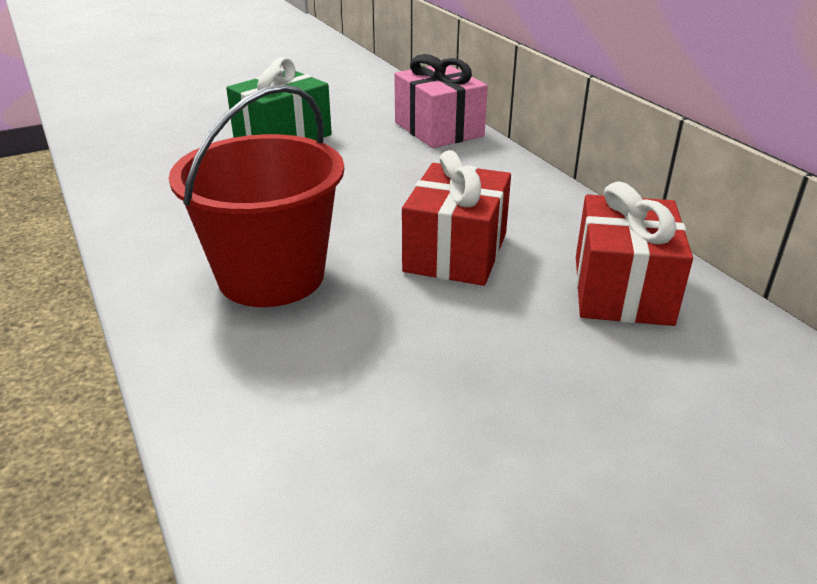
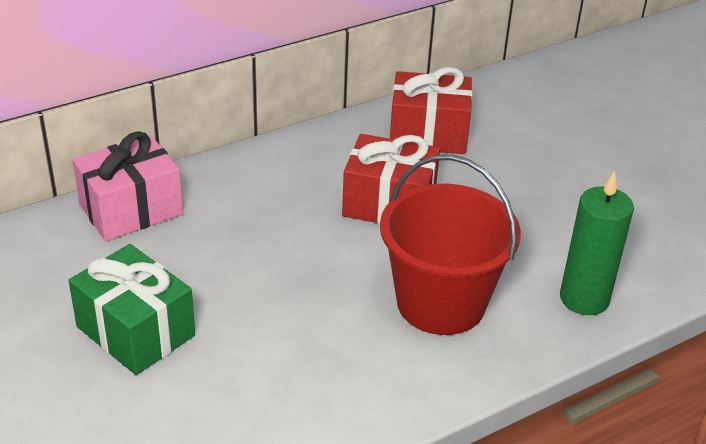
camera: 95 degrees left, 5 degrees up
none -> green candle [560,171,634,315]

